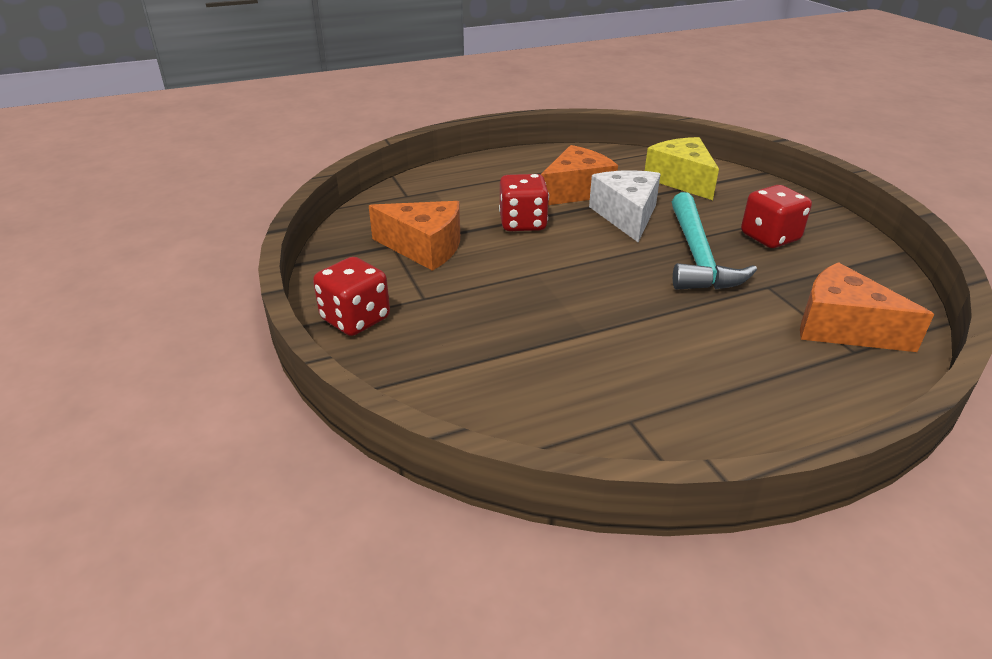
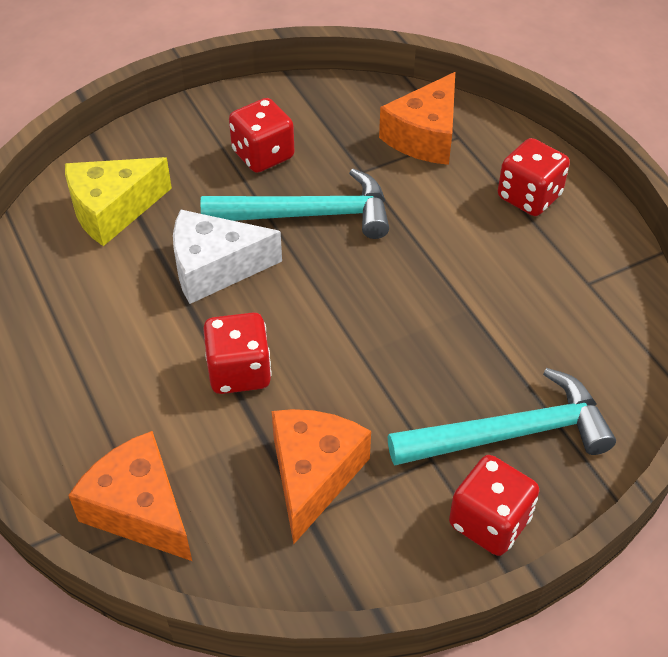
camera: 95 degrees left, 15 degrees up
orange cheese [541,145,618,205] -> orange cheese moved to [68,431,192,561]
none -> turquoise hammer [388,368,616,465]
none -> red dice [498,138,570,216]

